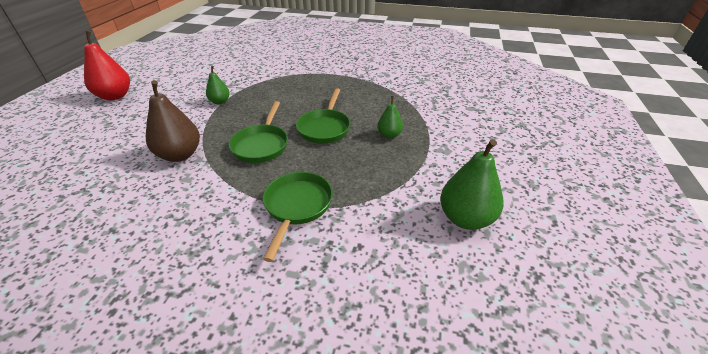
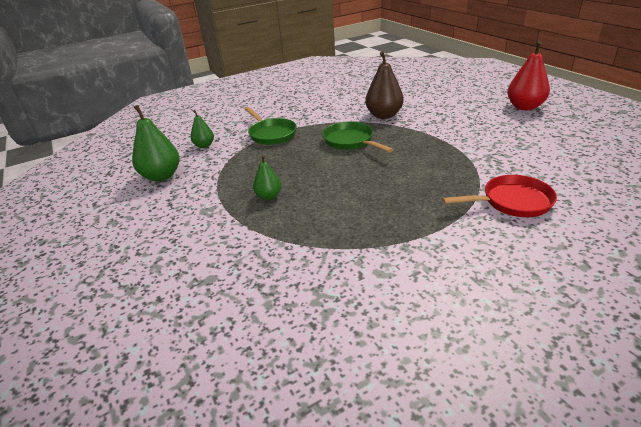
camera: 140 degrees right, 5 degrees down
green pear [206,66,230,104] -> green pear moved to [191,110,214,148]
green pan [296,88,351,144] -> none
none -> red pan [442,175,557,217]

